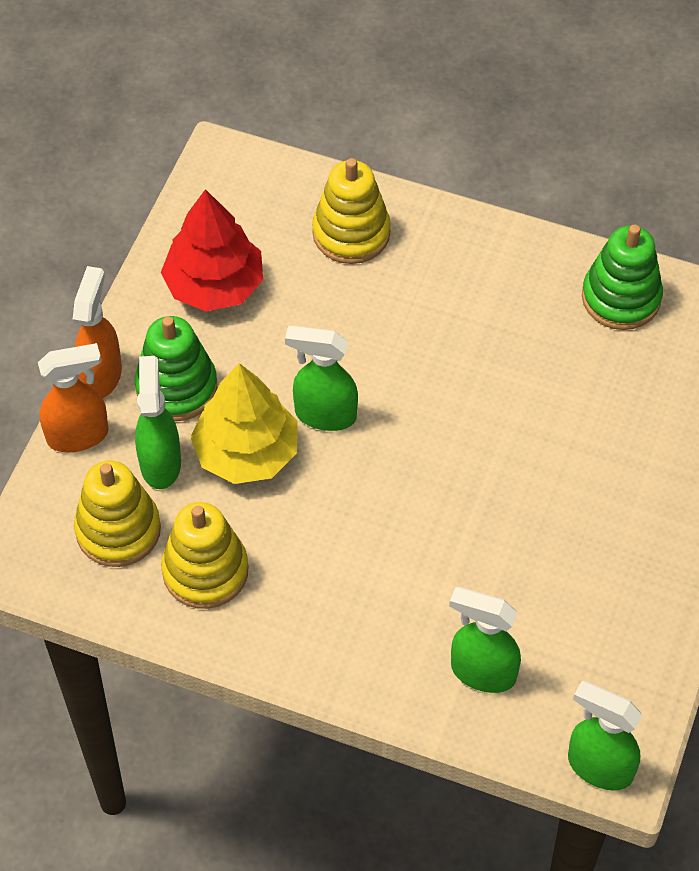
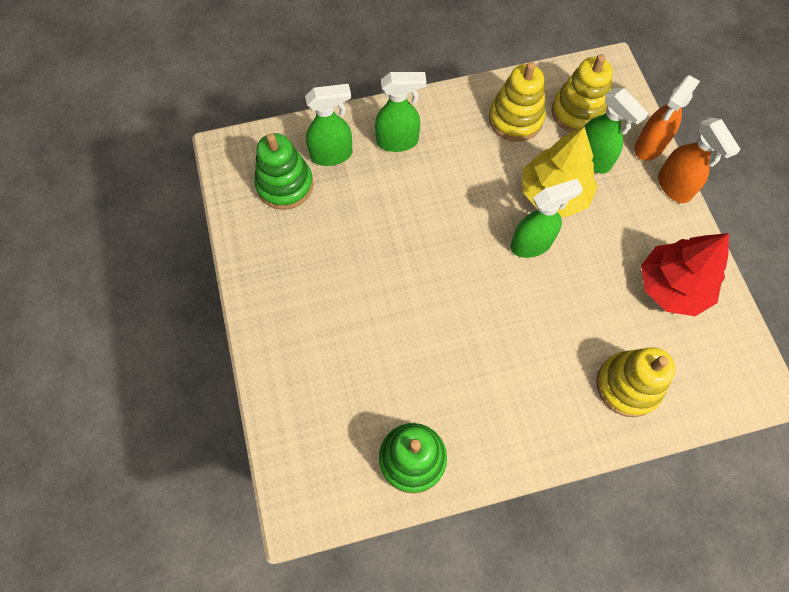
camera: 145 degrees right, 10 degrees up
green stacking toy [135,316,217,421] -> green stacking toy moved to [254,133,313,210]
green spray bottle [568,681,642,790] -> green spray bottle moved to [375,72,426,152]

